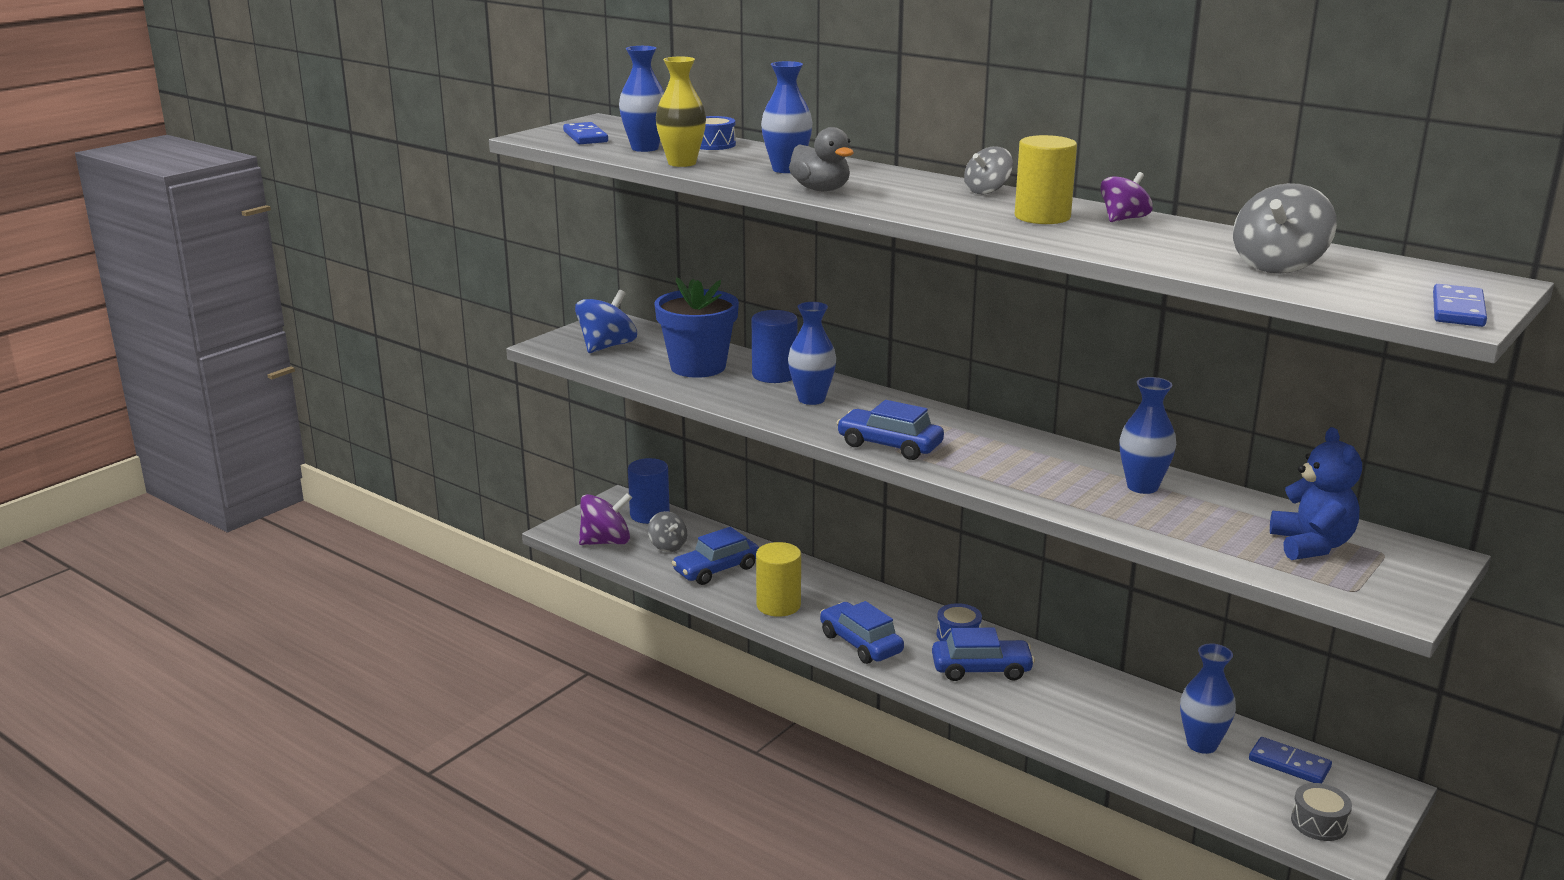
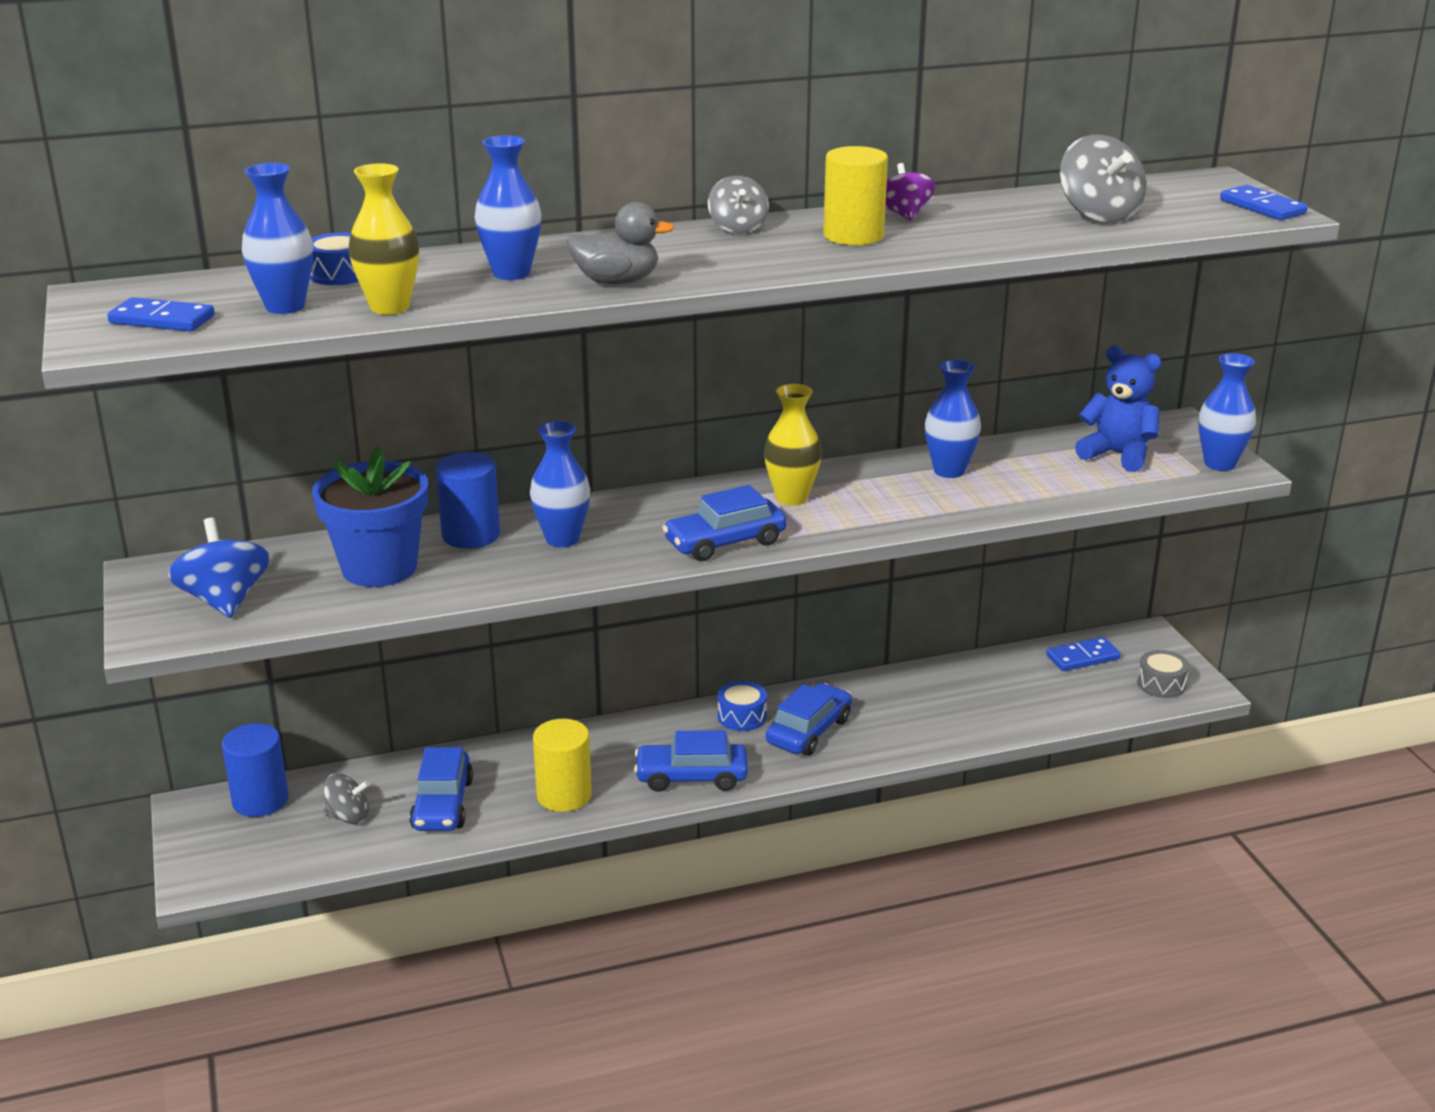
camera: 55 degrees left, 5 degrees up
purple spinning top [579,493,632,545] -> none
blue vase [1180,643,1236,754] -> blue vase moved to [1198,353,1256,471]
none -> yellow vase [764,384,822,505]

